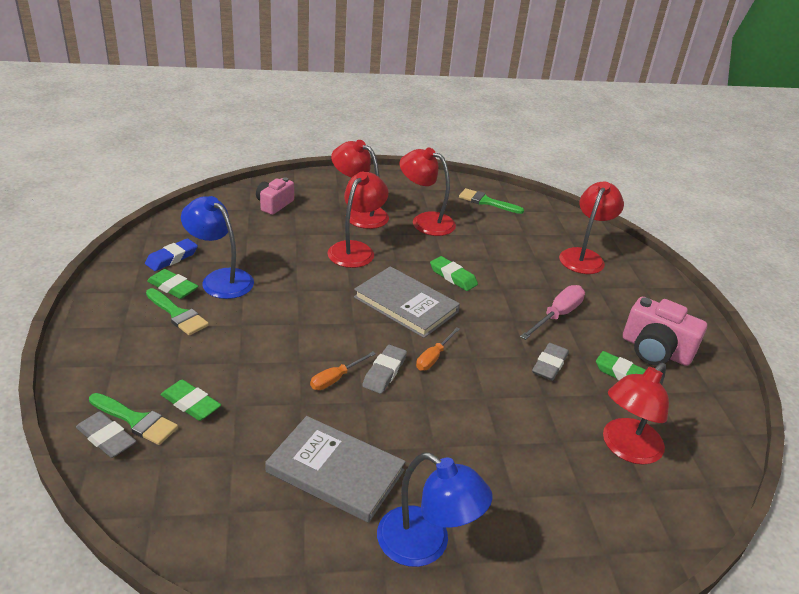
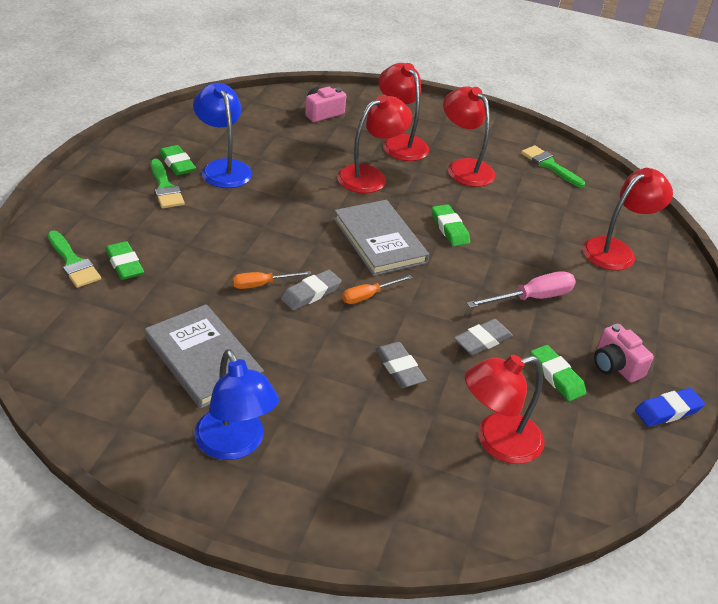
camera: 25 degrees right, 5 degrees up
grey eraser [76,411,136,458] -> grey eraser moved to [375,342,427,388]
blue eraser [145,238,198,271] -> blue eraser moved to [635,388,705,427]
pink camera [623,297,707,366] -> pink camera [594,324,654,382], size x0.66

